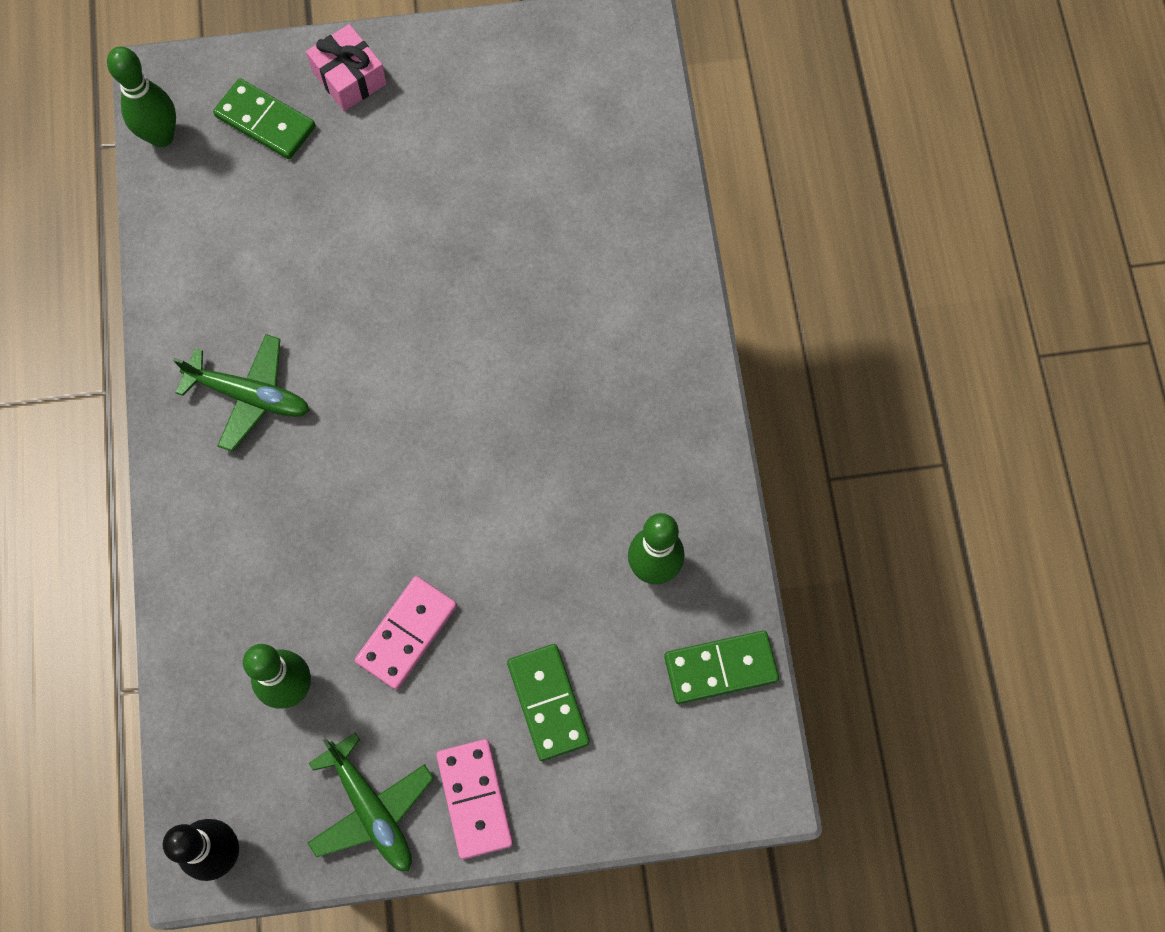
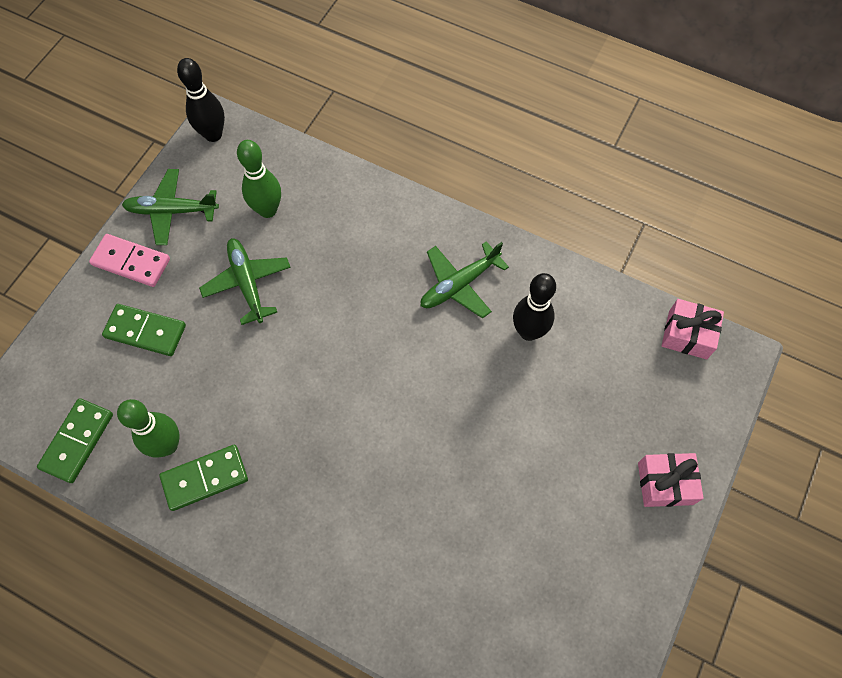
camera: 125 degrees right, 5 degrees down
green bowling pin [107,47,176,147] -> pink gift [662,299,724,359]
green domino [213,78,316,159] -> green domino moved to [159,445,248,511]
pink domino [355,576,457,690] -> green plane [199,238,291,325]
none -> black bowling pin [513,273,556,341]

